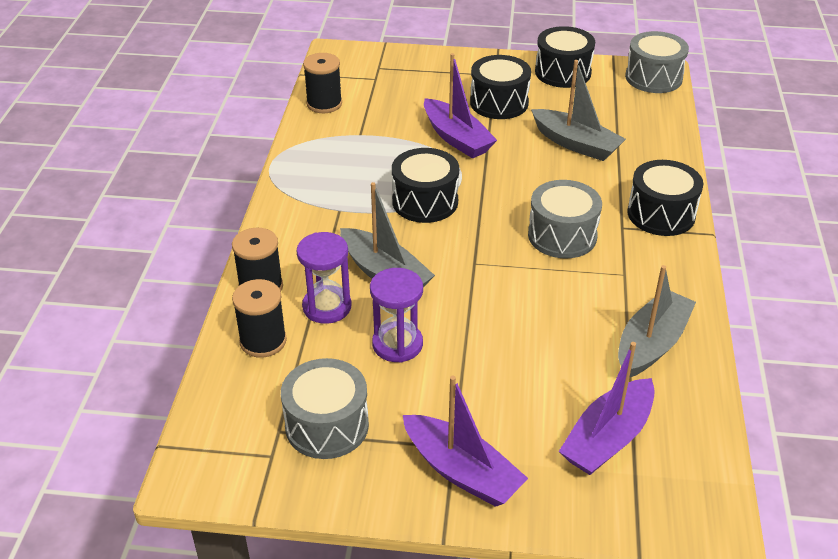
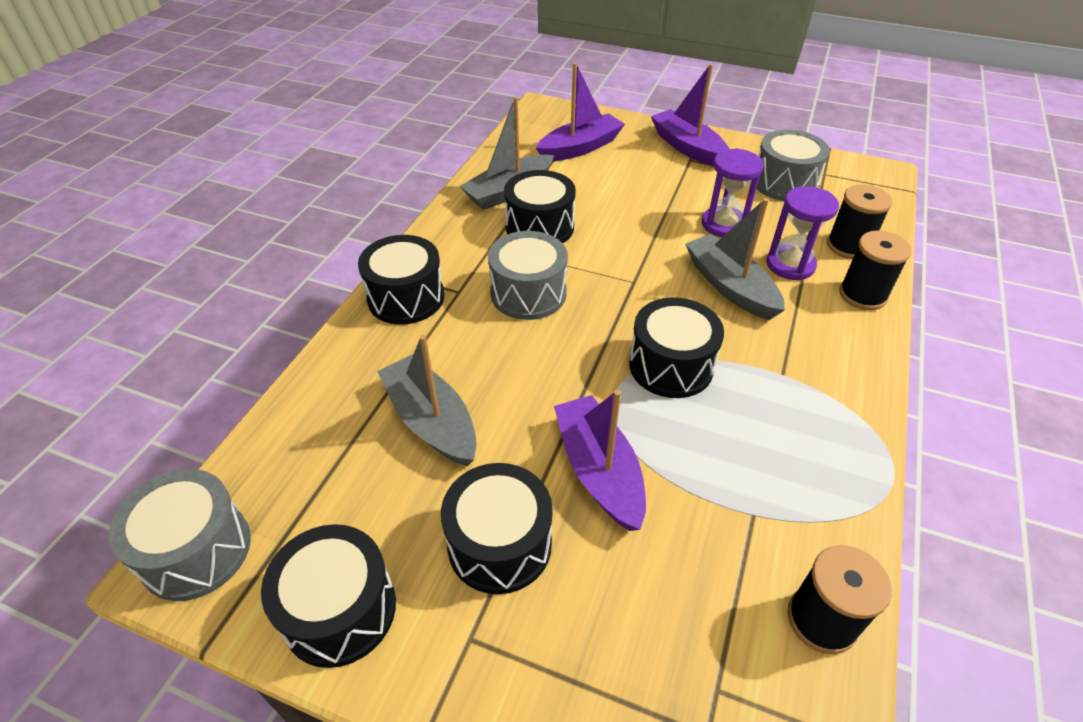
camera: 165 degrees left, 5 degrees up
none -> black drum [504,170,576,243]

